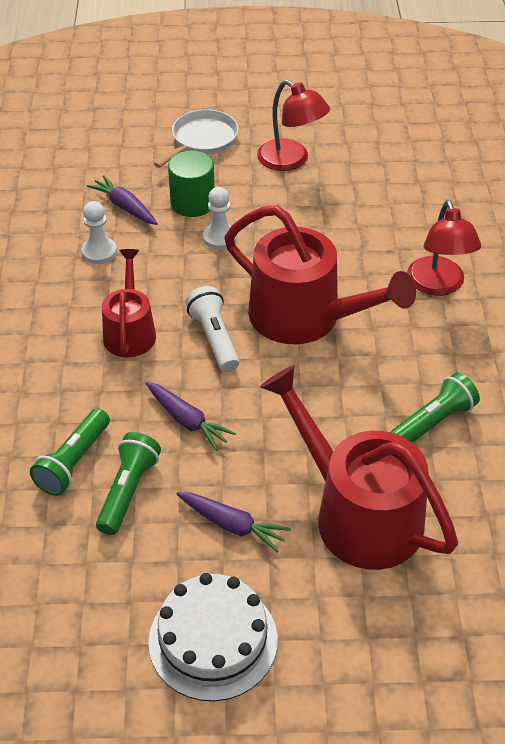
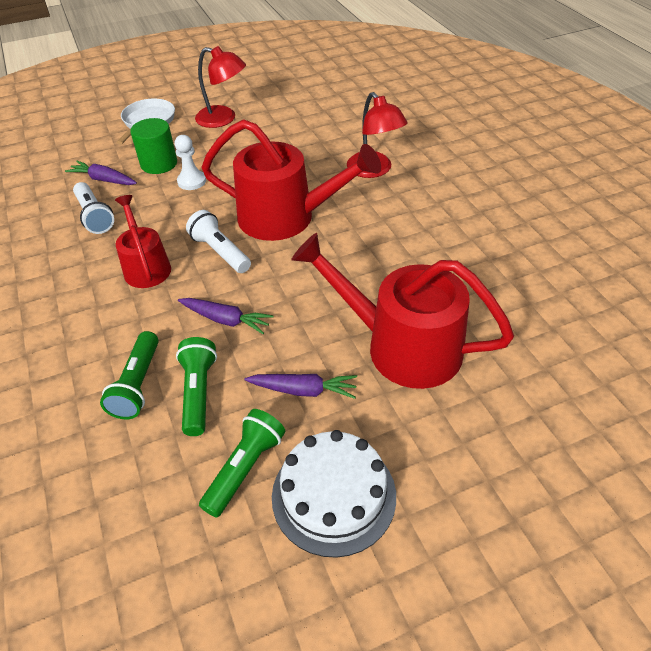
camera: 20 degrees left, 0 degrees up
white pawn [81,201,117,264] -> white flashlight [73,182,114,234]
green flashlight [390,373,480,443] -> green flashlight moved to [199,409,285,518]

